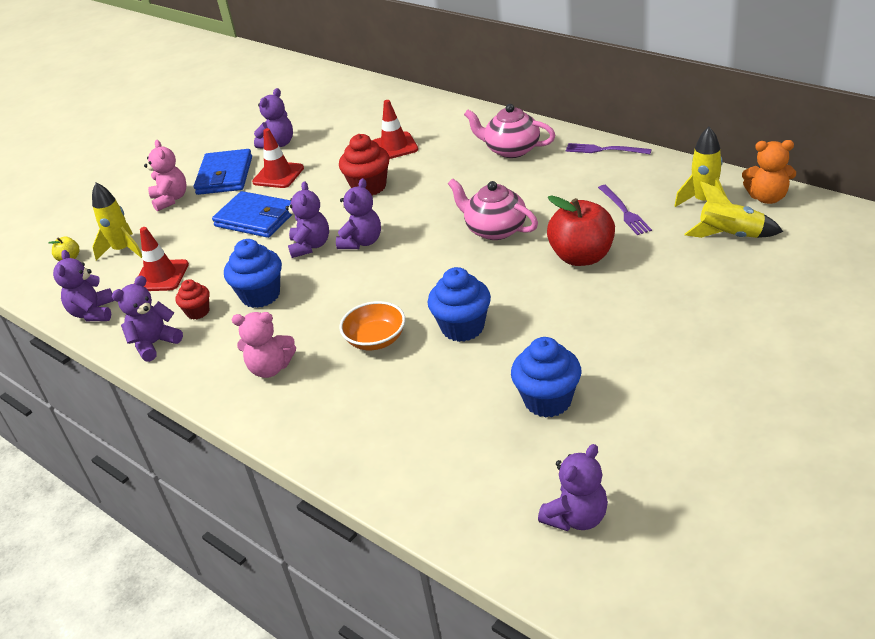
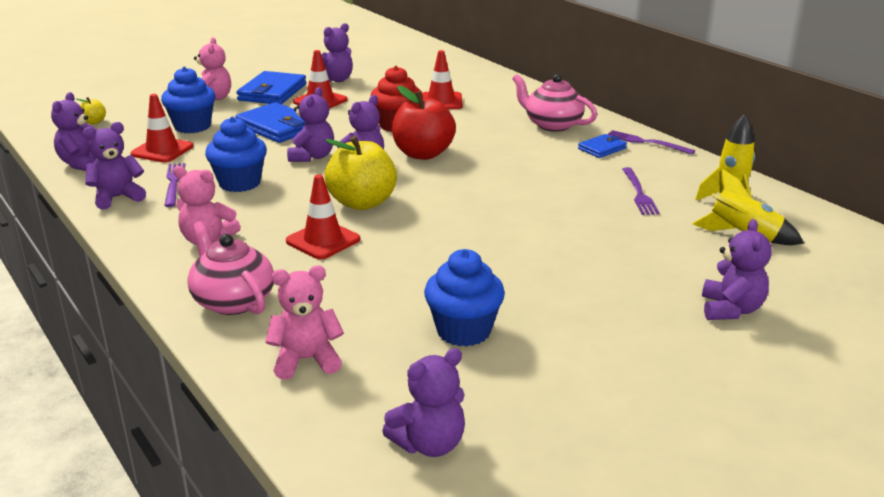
camera: 10 degrees right, 10 degrees down
yellow rocket [92,183,142,260] -> none
red cupcake [176,279,210,319] -> purple fork [164,163,185,207]
orange bowl [340,301,405,350] -> red traffic cone [286,174,360,259]
blue cupcake [427,267,491,342] -> blue cupcake moved to [161,67,216,133]
pink teapot [448,179,538,240] -> pink teapot moved to [187,221,274,315]
red apple [547,196,615,266] -> red apple moved to [392,85,456,160]
orange teddy bear [742,140,796,204] -> none
none -> pink teddy bear [265,266,344,380]
none -> yellow apple [324,136,397,210]
none -> blue wallet [578,134,627,158]
none -> purple teddy bear [702,219,771,320]

